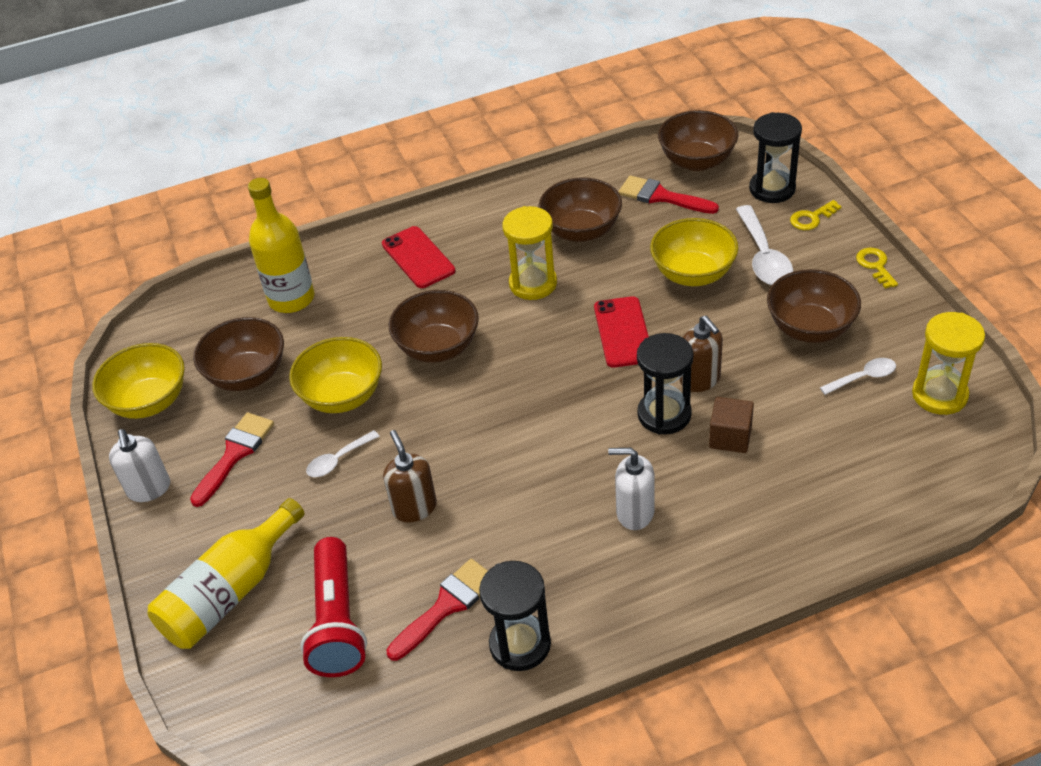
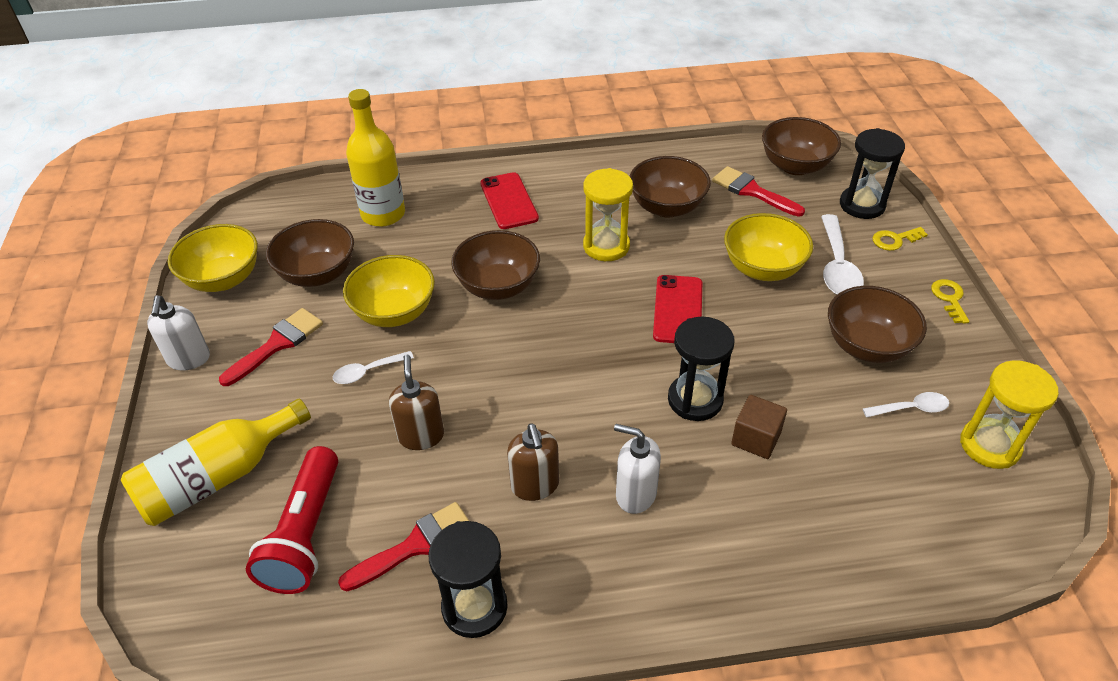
camera: 10 degrees right, 0 degrees up
brown soap dispenser [680,316,723,392] -> brown soap dispenser moved to [507,423,559,501]

